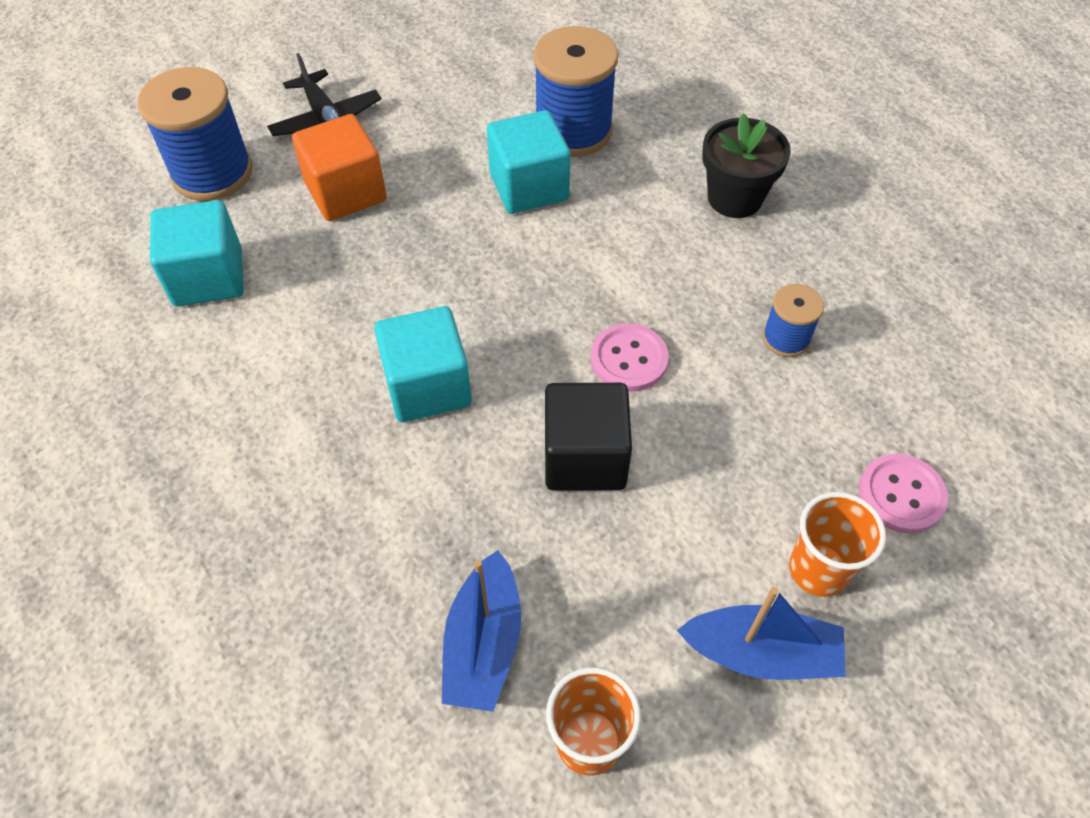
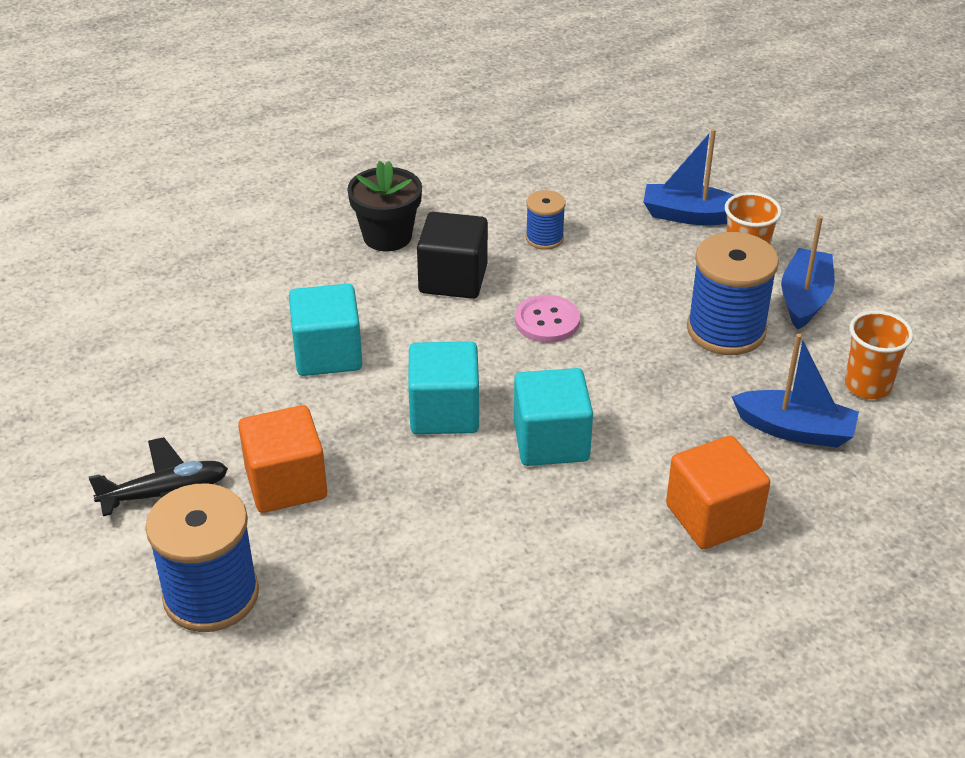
camera: 80 degrees left, 15 degrees down
turquoise cube [150,200,244,306] -> turquoise cube moved to [408,341,479,434]
blue spool [533,26,618,157] -> blue spool moved to [687,232,779,355]
black cube [545,383,632,491] -> black cube moved to [417,212,488,299]
pink button [859,454,948,533] -> blue boat [643,129,734,225]
none -> orange cube [666,435,770,549]

